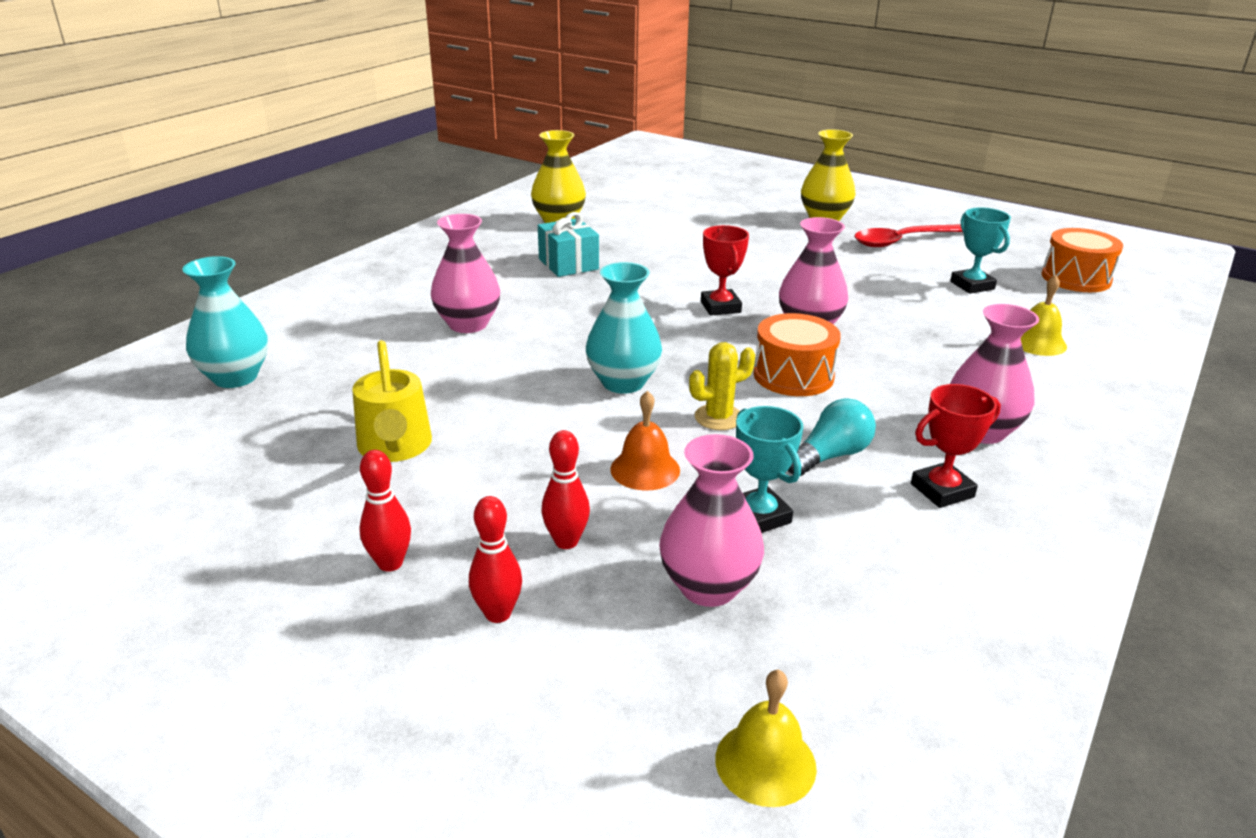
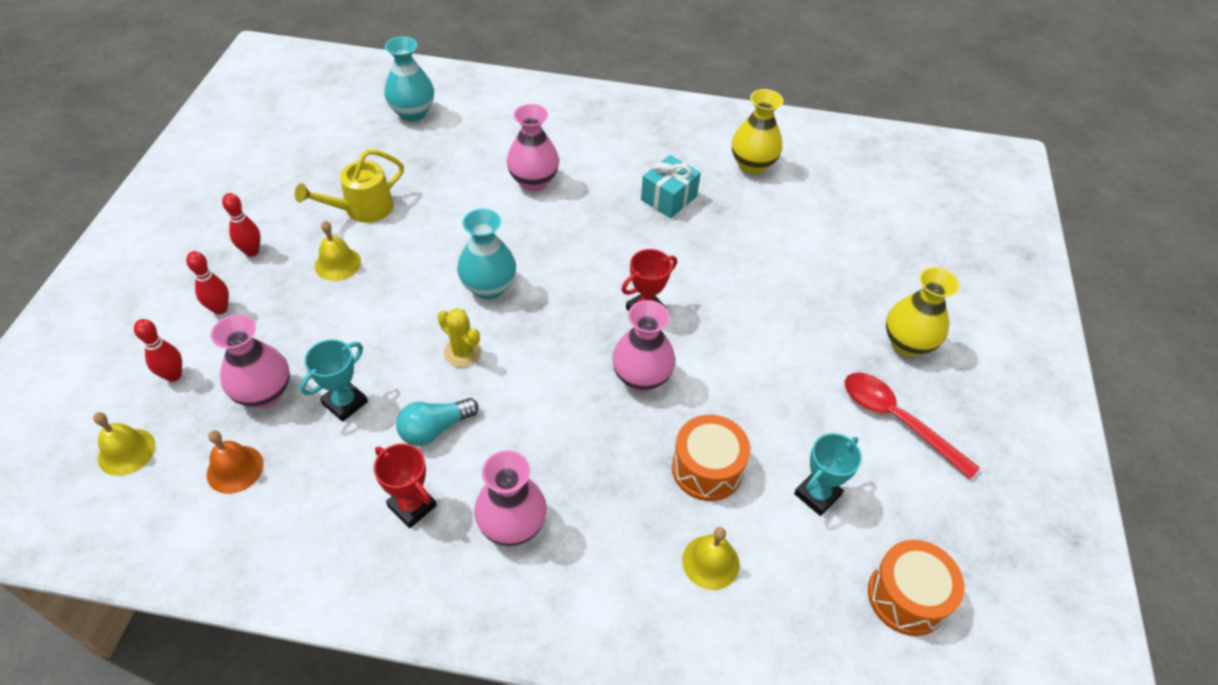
camera: 65 degrees right, 20 degrees up
red bowling pin [541,430,590,549] -> red bowling pin moved to [134,319,182,382]
orange bell [610,390,680,491] -> orange bell moved to [207,430,263,494]
orange drum [754,313,841,396] -> orange drum moved to [672,415,750,501]
turquoise light bulb [787,398,876,476] -> turquoise light bulb turned 120 degrees clockwise [396,398,479,446]
none -> yellow bell [315,221,361,281]

